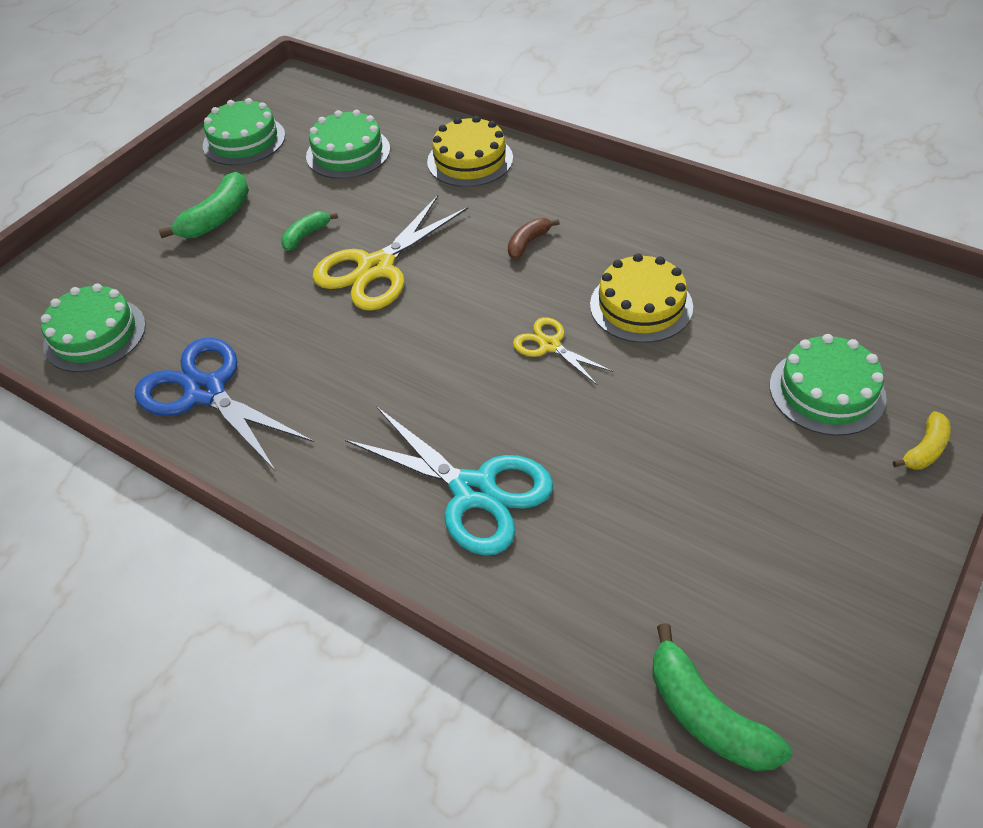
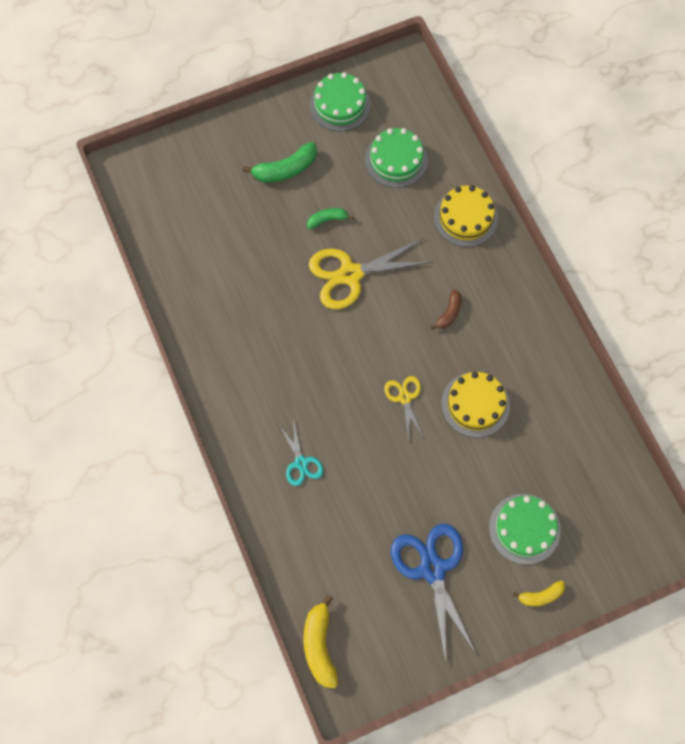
camera: 30 degrees right, 20 degrees up
green cake [41,283,146,372] -> none
blue scissors [135,338,314,470] -> blue scissors moved to [391,523,476,663]
turquoise scissors [345,406,553,555] -> turquoise scissors [278,418,323,486], size x0.53
brown banana [508,218,560,259] -> brown banana turned 135 degrees clockwise [431,289,462,330]
green banana [653,623,792,771] -> yellow banana [303,595,338,688]

